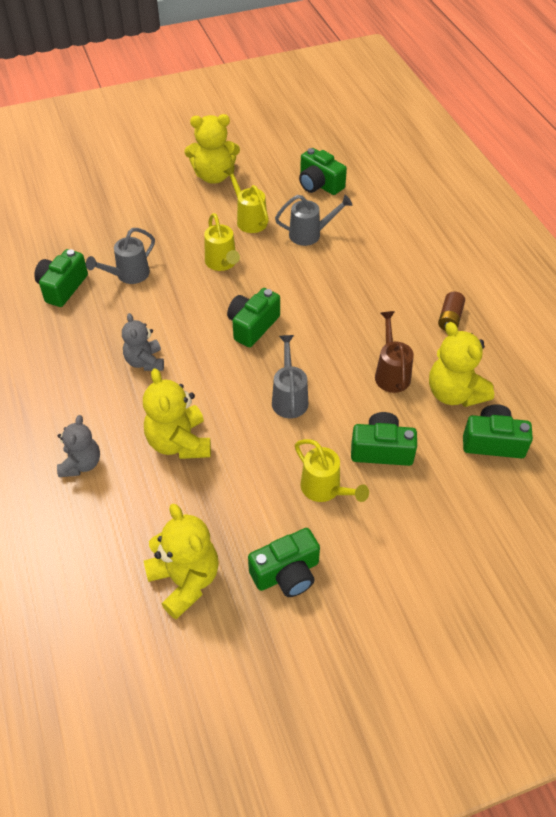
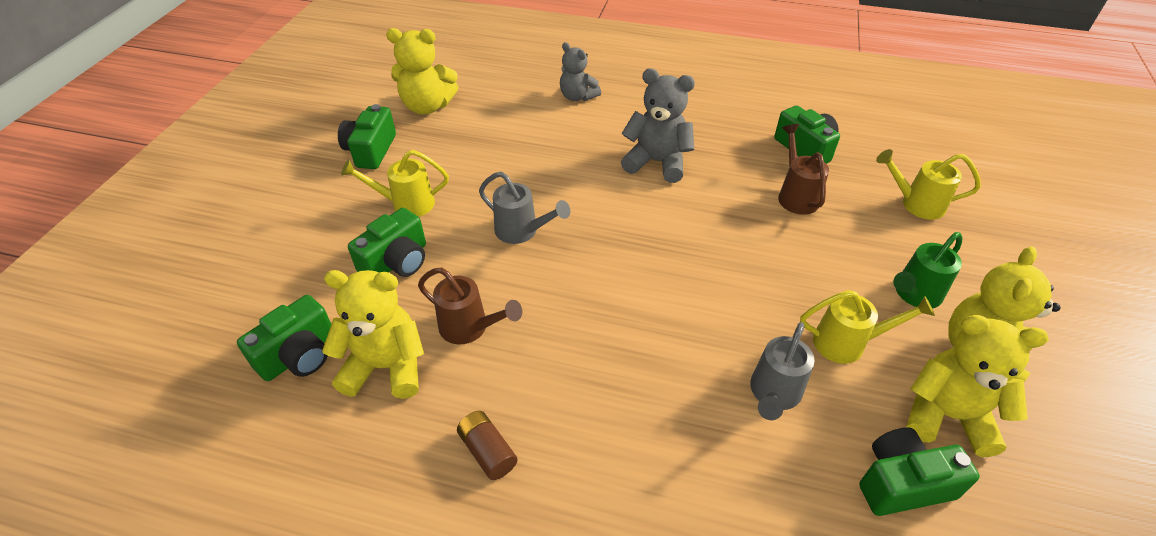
camera: 125 degrees right, 5 degrees down
grey watering can [86,228,155,284] -> brown watering can [778,124,829,215]
grey teddy bear [122,313,164,371] -> grey teddy bear [621,68,695,183], size x1.51
yellow teddy bear [143,368,211,459] -> yellow teddy bear moved to [906,315,1049,457]
yellow watering can [204,213,240,271] -> yellow watering can moved to [876,149,981,220]
green camera [227,288,280,347] -> none
none -> green watering can [893,232,963,309]

